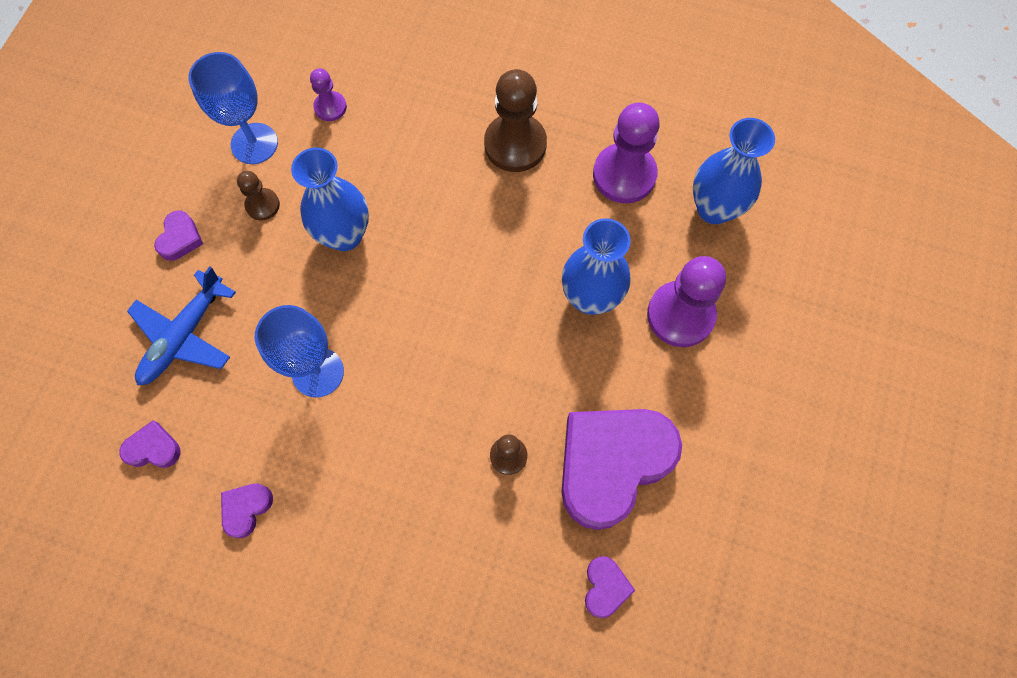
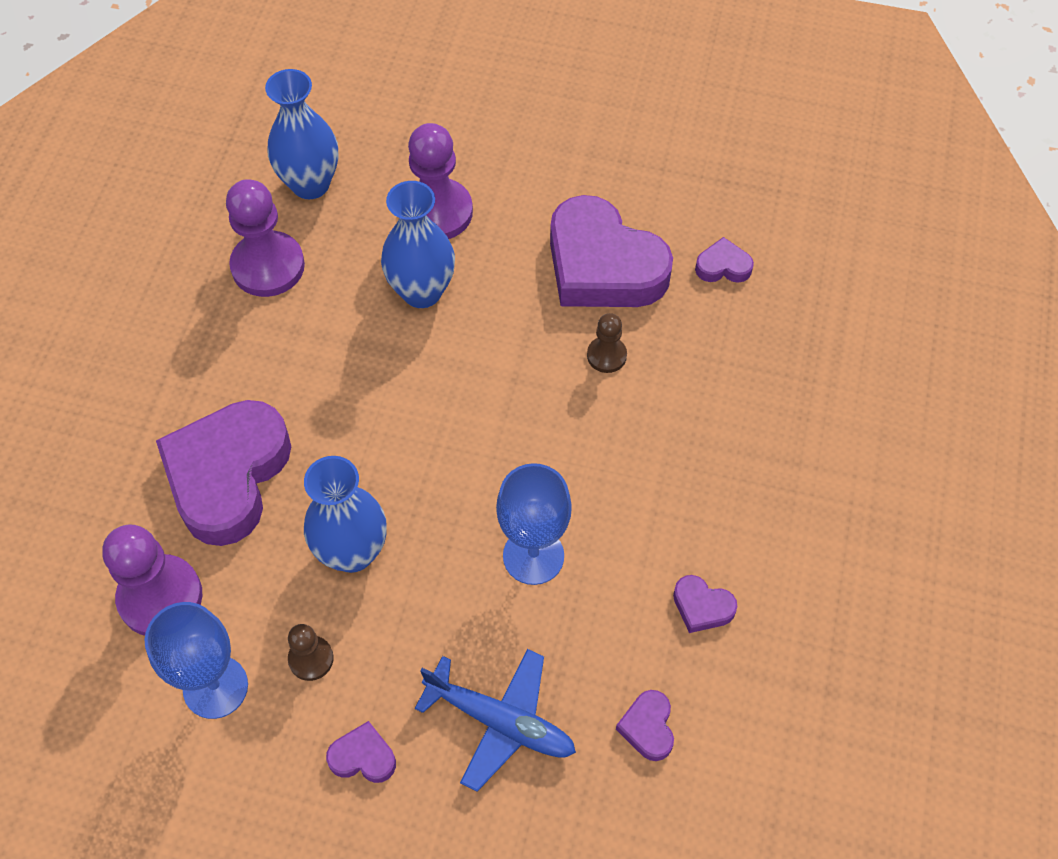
camera: 95 degrees left, 10 degrees down
purple pawn [310,68,347,121] -> purple pawn [102,524,202,636], size x1.90
brown pawn [484,69,547,172] -> none
none -> purple heart [156,400,291,546]

